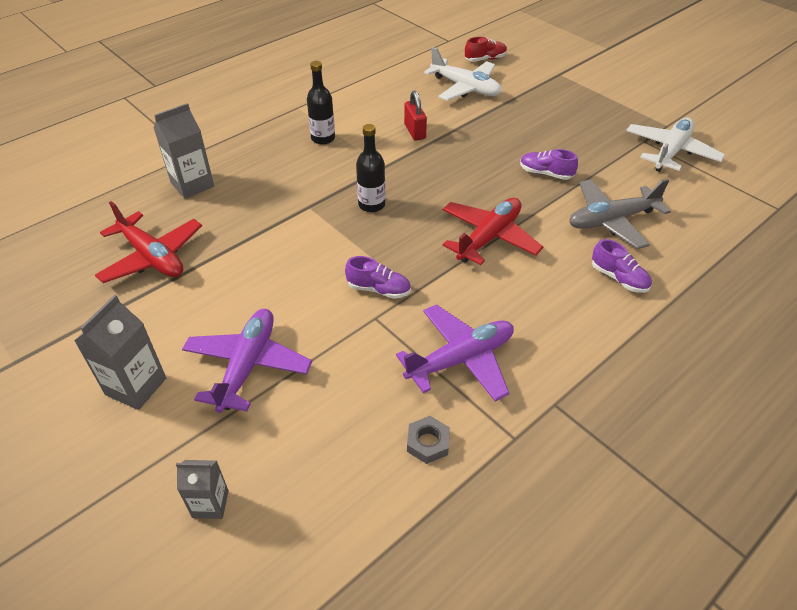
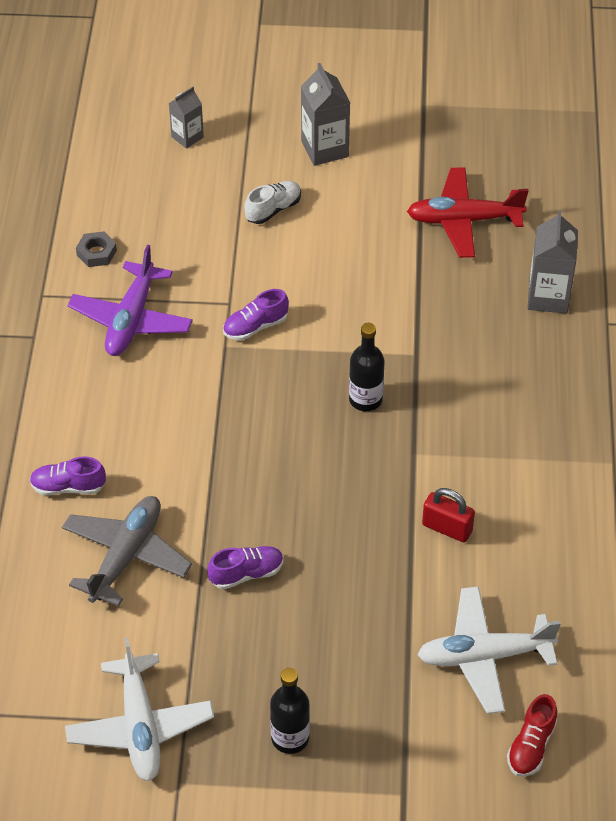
camera: 135 degrees right, 5 degrees up
purple plane [182,309,312,413] -> white shoe [244,181,301,224]
black bottle [307,61,335,145] -> black bottle moved to [270,668,310,754]
red plane [442,198,543,265] -> none

